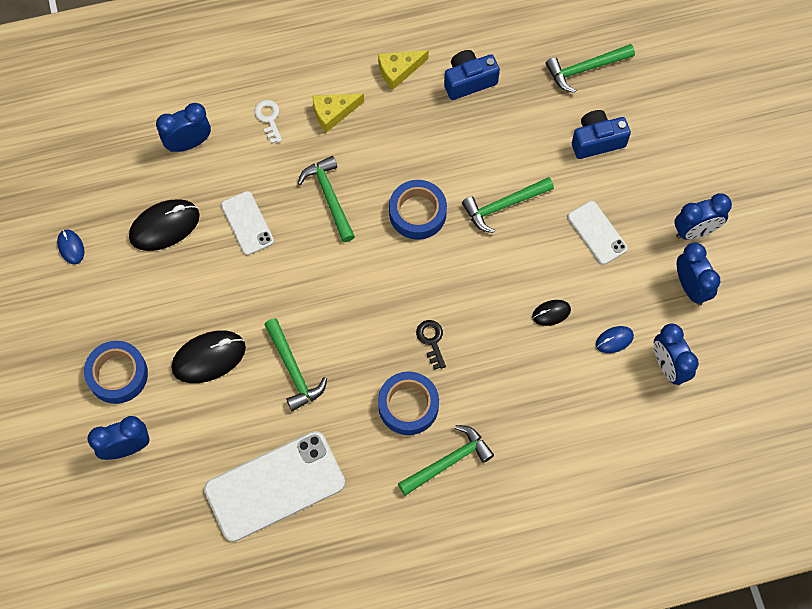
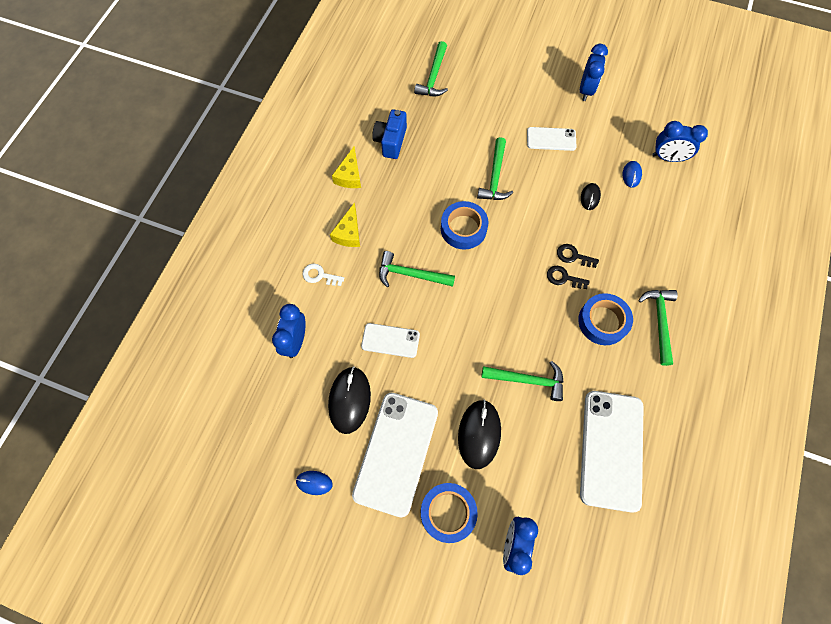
camera: 55 degrees left, 0 degrees up
blue camera [572,110,631,159] -> none
blue clock [677,243,720,306] -> none
none -> white phone [352,393,438,517]
none -> black key [557,244,599,268]

